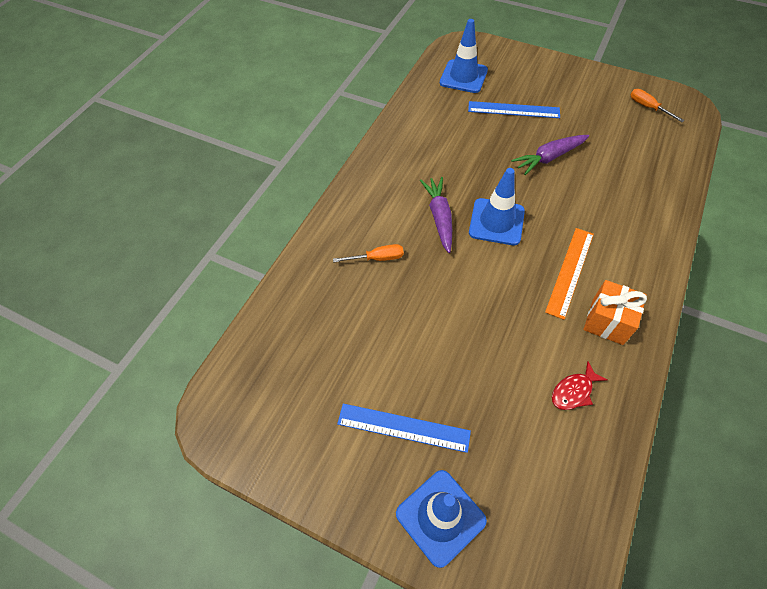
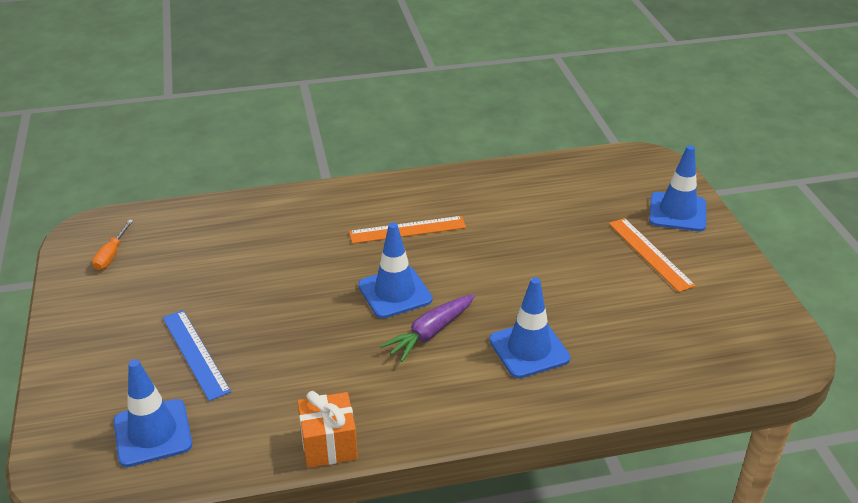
camera: 130 degrees left, 20 degrees down
orange screwdriver [333,244,404,263] -> blue traffic cone [489,277,570,378]
blue ruler [337,404,471,453] -> orange ruler [609,218,696,292]
purple carrot [511,135,589,175] -> none
red fish [552,361,607,410] -> none
orange gift [584,280,647,345] -> orange gift moved to [298,391,358,468]

